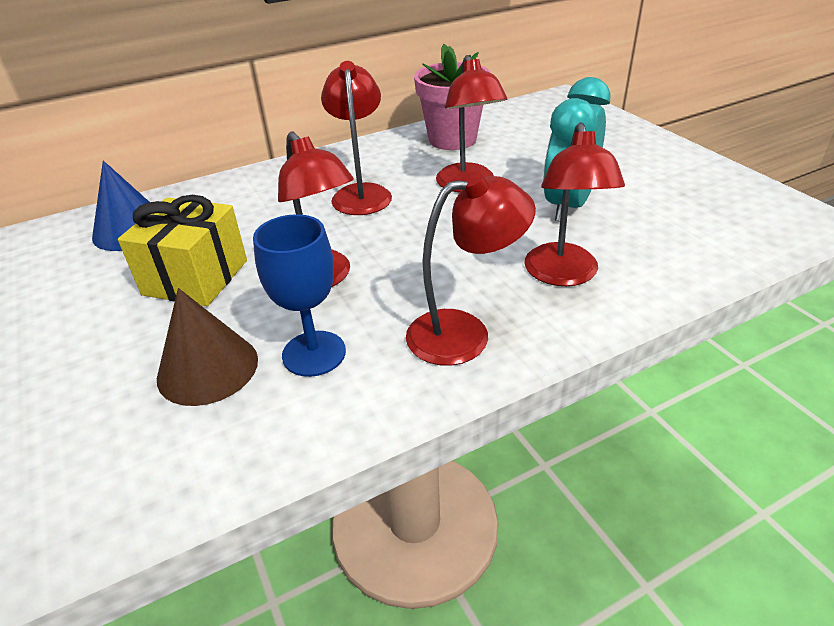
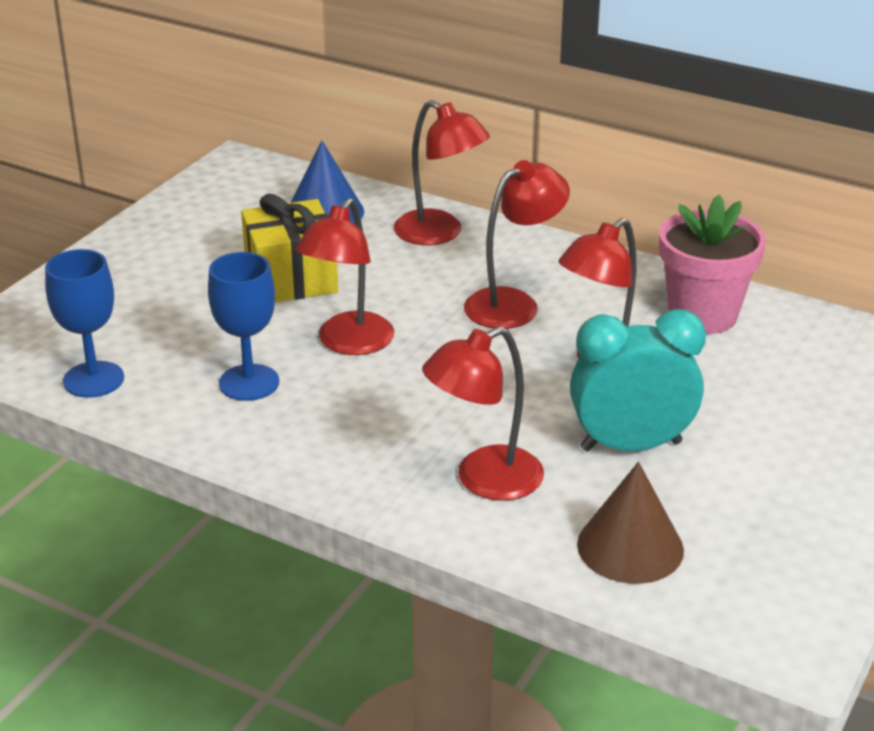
camera: 55 degrees right, 5 degrees down
brown cone [157,288,258,406] -> brown cone moved to [577,462,684,584]
red lamp [406,171,536,366] -> red lamp moved to [394,100,490,245]
none -> blue goblet [45,249,124,398]

